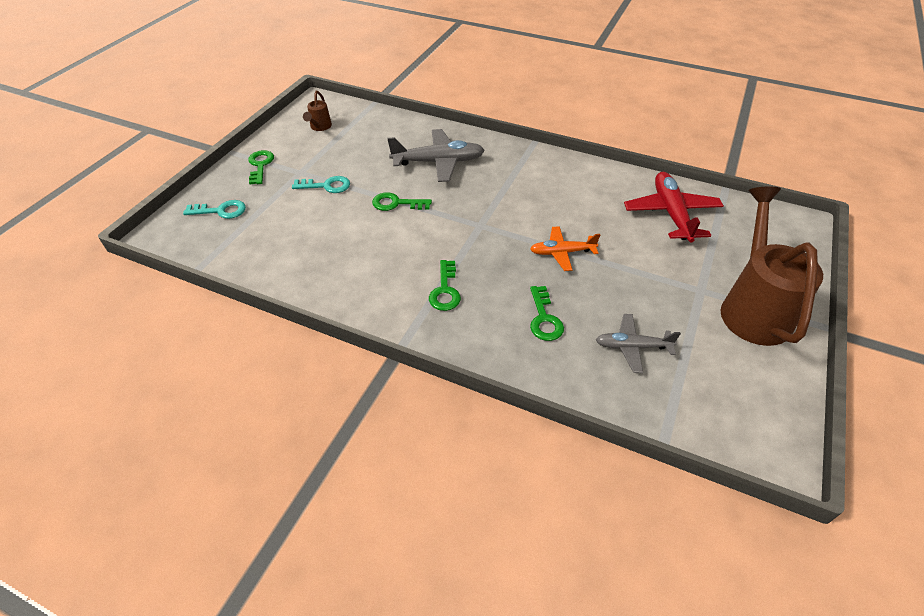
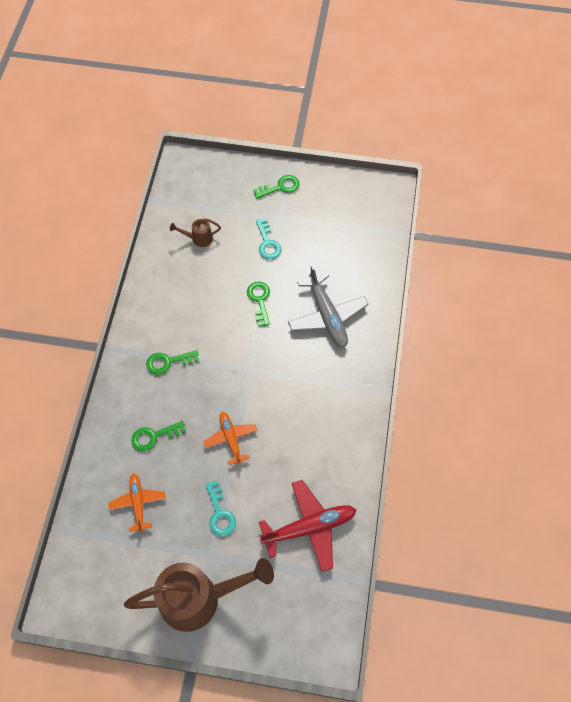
camera: 75 degrees right, 15 degrees up
turquoise key [183,200,246,219] -> turquoise key moved to [206,480,236,537]
brown watering can [303,91,332,131] -> brown watering can moved to [170,218,221,247]
grey plane [596,314,681,373] -> orange plane [109,473,166,532]

